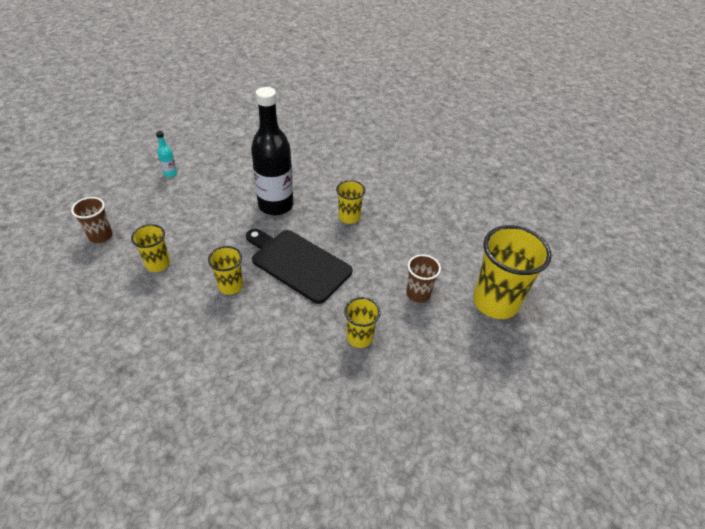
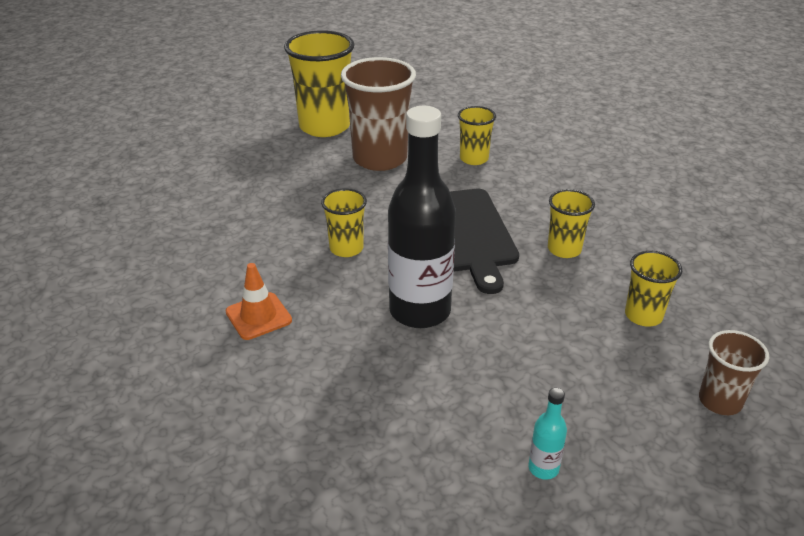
camera: 135 degrees left, 10 degrees down
brown cup [406,254,441,303] -> brown cup [341,57,416,171], size x1.89
none -> orange traffic cone [225,263,292,340]

